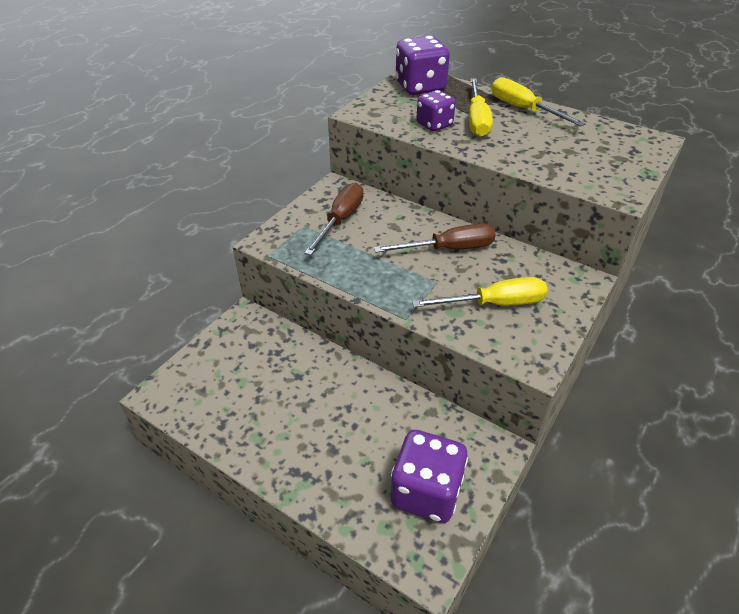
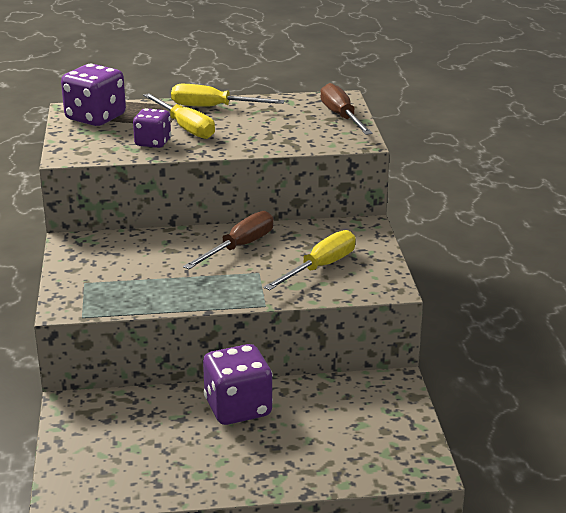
camera: 40 degrees left, 15 degrees down
brown screwdriver [304,183,363,255] -> brown screwdriver moved to [320,83,373,135]
purple dice [391,430,468,523] -> purple dice moved to [203,344,273,425]

